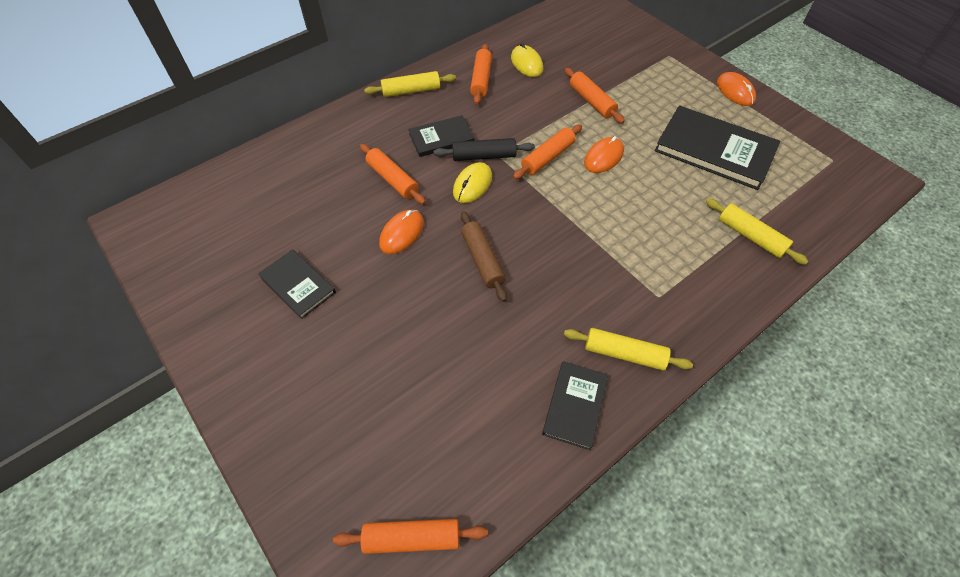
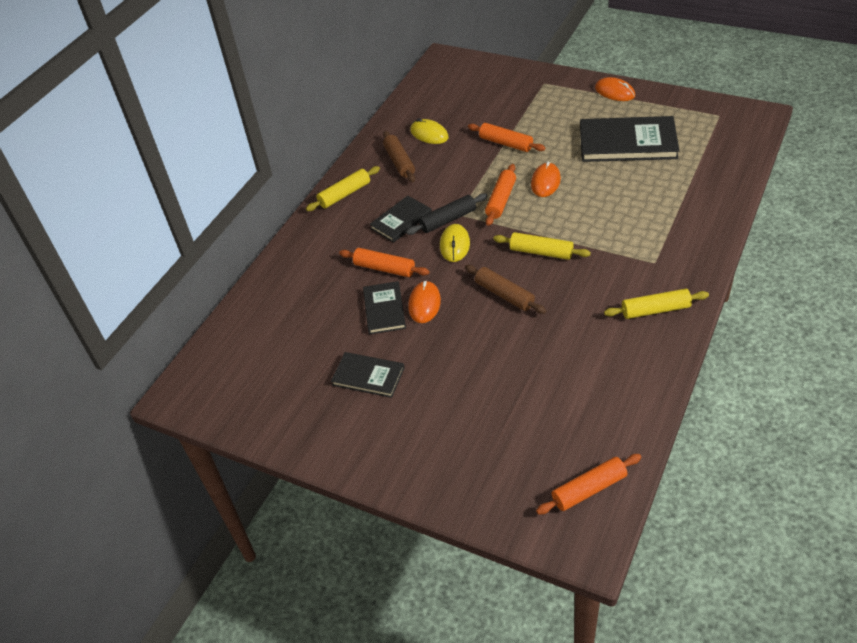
camera: 20 degrees left, 10 degrees down
orange rolling pin [470,44,492,104] -> brown rolling pin [383,131,415,182]
black book [542,361,608,450] -> black book moved to [363,281,406,334]
yellow rolling pin [706,198,808,265] -> yellow rolling pin moved to [493,232,591,260]

